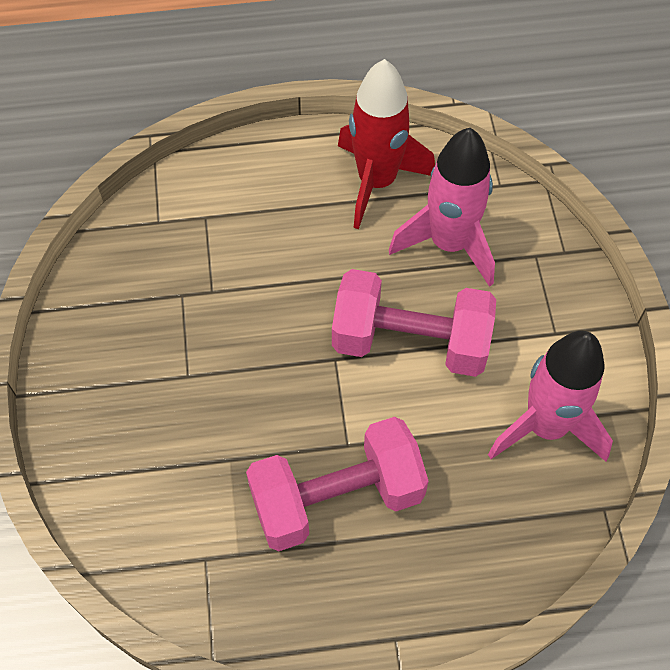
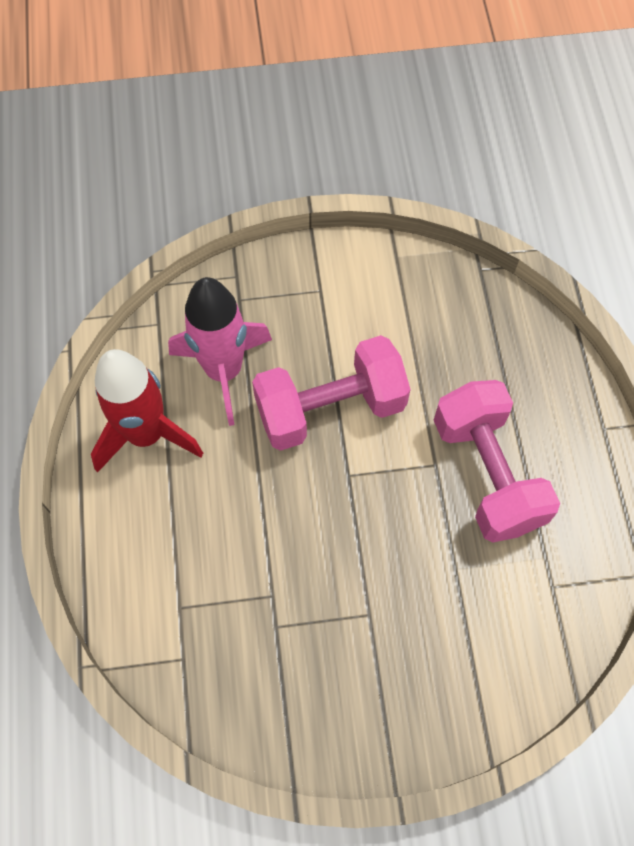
camera: 90 degrees left, 5 degrees up
pink dumbbell [332,269,496,377] -> pink dumbbell turned 60 degrees clockwise [252,335,411,451]
pink rocket [488,331,613,462] -> none

